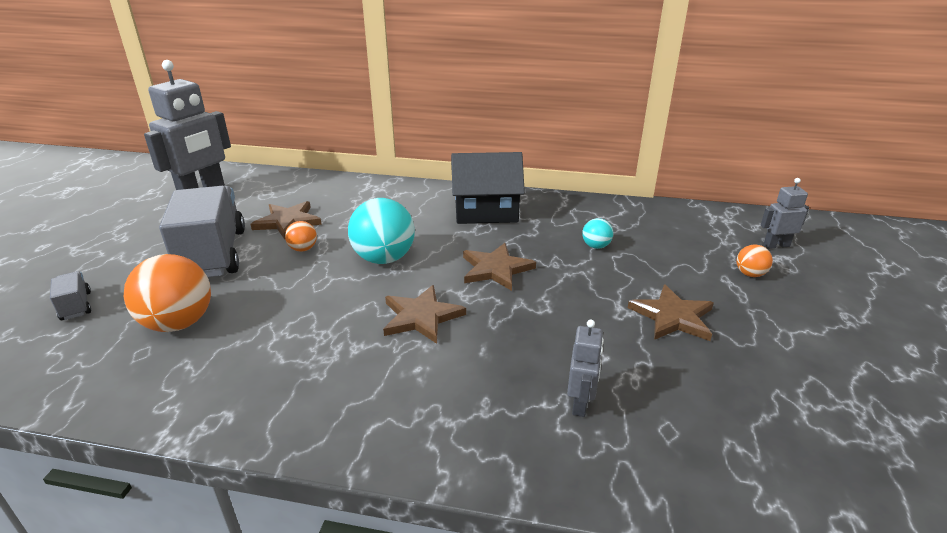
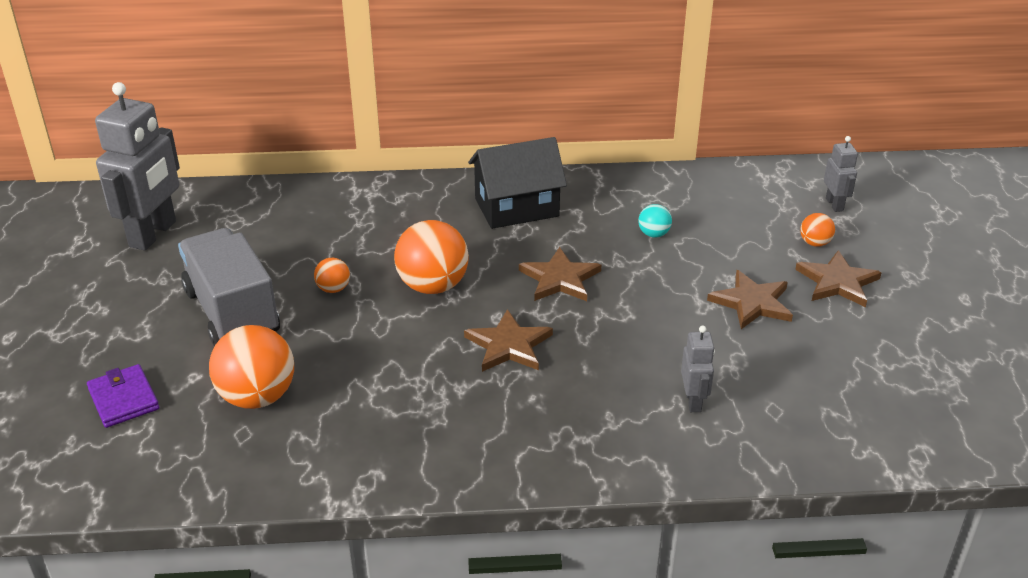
camera: 15 degrees left, 5 degrees up
grey truck [50,271,91,320] -> purple wallet [87,364,159,428]
brown star [251,201,322,239] -> brown star moved to [795,250,882,307]
turquoise ball [348,198,415,264] -> orange ball [394,220,469,294]
grey robot [760,178,809,249] -> grey robot turned 105 degrees clockwise [824,136,858,212]

